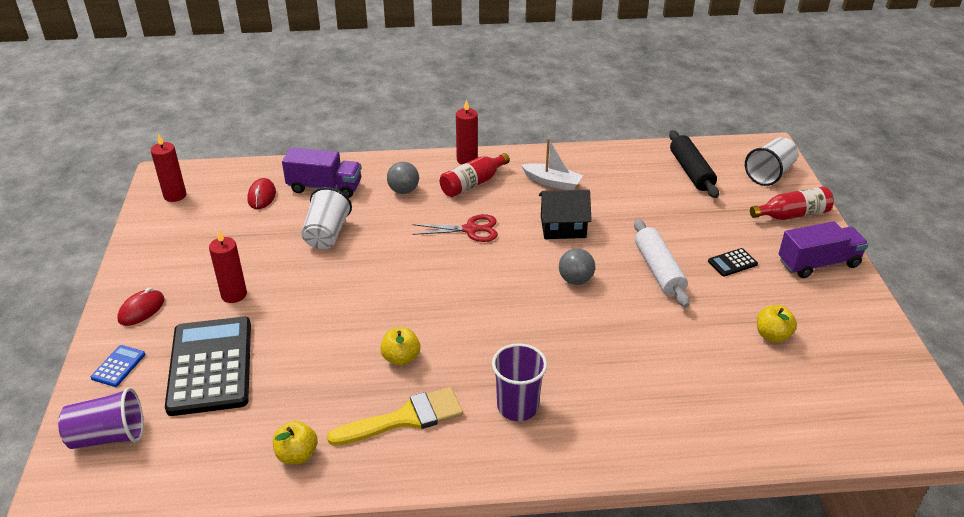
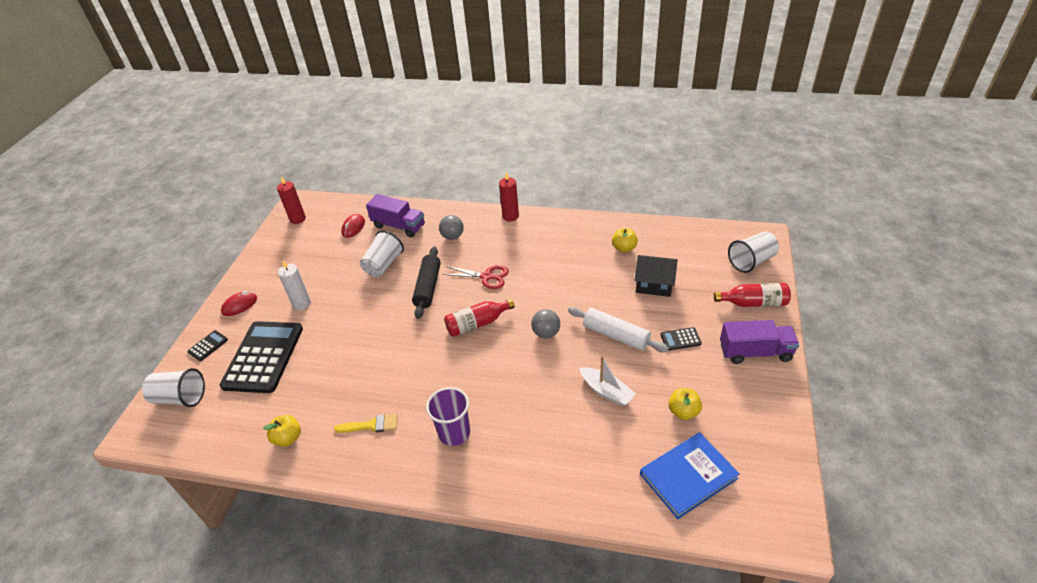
camera: 20 degrees right, 5 degrees up
purple cup [58,387,144,449] -> white cup [142,368,205,407]
blue calculator [91,345,145,387] -> black calculator [187,330,228,361]
red candle [209,230,247,303] -> white candle [278,260,311,310]
yellow brush [327,387,463,446] -> yellow brush [334,414,398,433], size x0.62
yellow apple [380,327,420,366] -> yellow apple moved to [612,228,638,253]
red bottle [440,153,510,197] -> red bottle moved to [444,299,515,337]
white boat [521,138,583,190] -> white boat moved to [580,356,636,406]
black house [539,190,592,239] -> black house moved to [635,255,678,297]
white rolling pin [634,219,690,307] -> white rolling pin turned 60 degrees counterclockwise [568,307,669,353]
black rolling pin [669,130,719,198] -> black rolling pin moved to [412,247,441,319]
none -> blue book [640,432,740,519]

